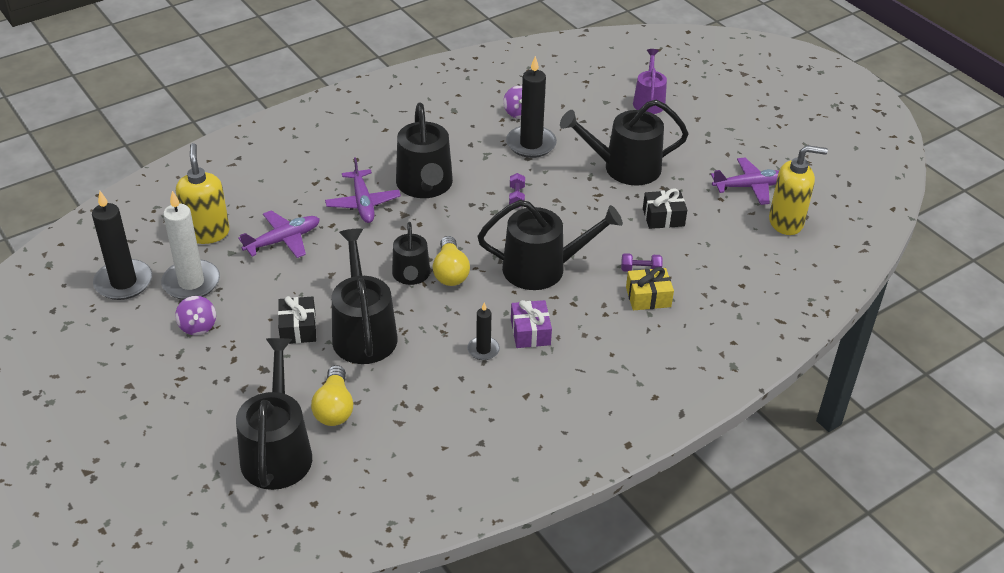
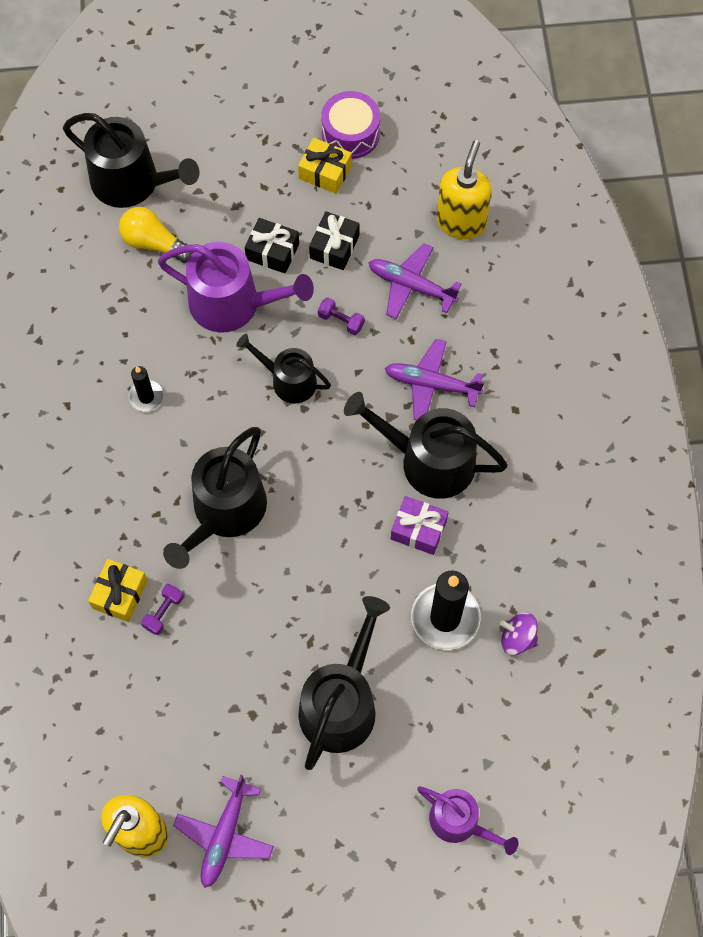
camera: 120 degrees right, 25 degrees up
black candle [92,191,152,300] -> none
white candle [161,191,220,300] -> none
purple spinning top [175,296,216,335] -> yellow gift [298,138,352,194]
yellow soap dispenser [176,143,230,244] -> yellow soap dispenser turned 90 degrees counterclockwise [437,140,492,239]
purple plane [238,210,320,258] -> purple plane turned 120 degrees clockwise [368,243,462,319]
black watering can [332,229,398,364] -> purple watering can [158,242,314,332]
yellow light bulb [433,236,470,286] -> none
purple dumbbell [509,173,525,208] -> purple dumbbell moved to [318,298,365,335]
purple gift [511,300,552,348] -> purple gift moved to [391,496,449,555]
black gift [643,189,687,229] -> black gift moved to [309,211,360,270]
none -> purple drum [321,91,380,159]

